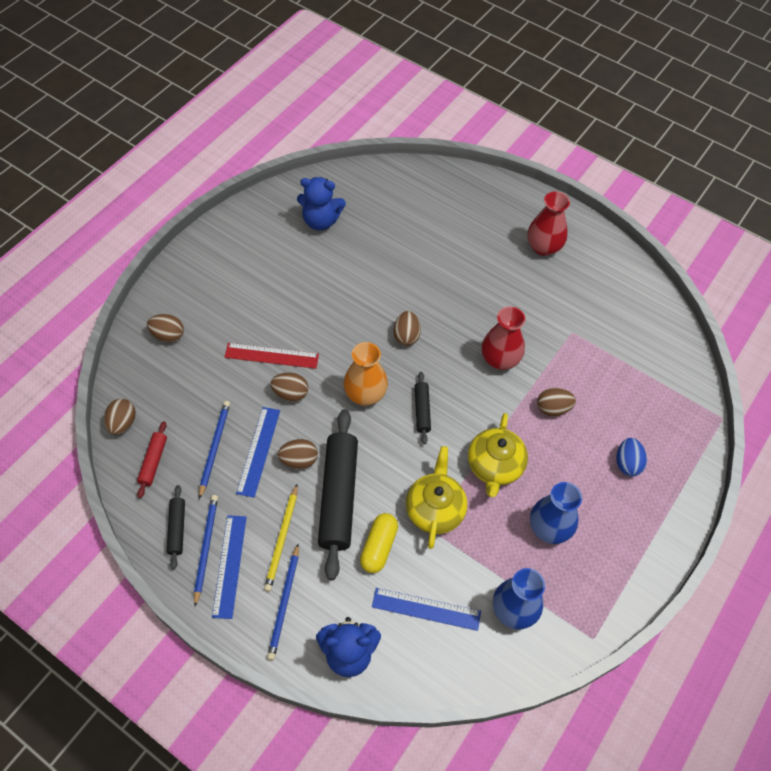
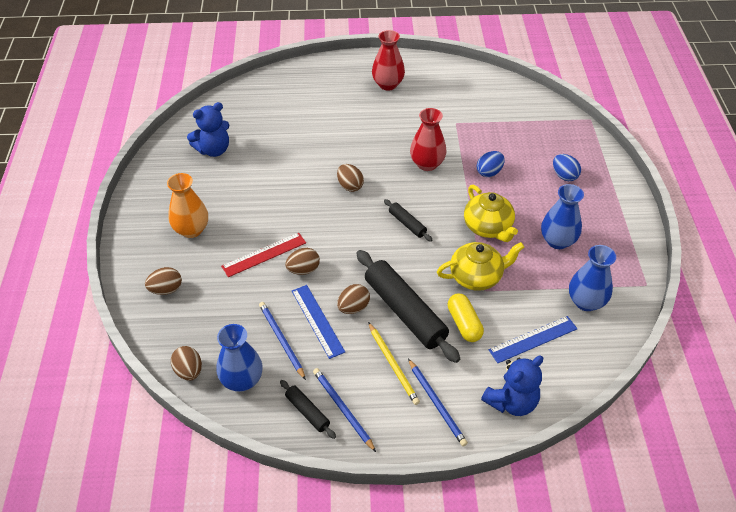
camera: 35 degrees left, 10 degrees down
red rolling pin [137,421,167,498] -> blue vase [217,324,263,392]
blue ruler [212,515,247,619] -> none
orange vase [344,342,388,406] -> orange vase moved to [167,173,208,238]
yellow teapot [406,446,467,549] -> yellow teapot turned 105 degrees clockwise [437,242,524,291]
brown egg [537,388,576,416] -> blue egg [477,151,505,177]

